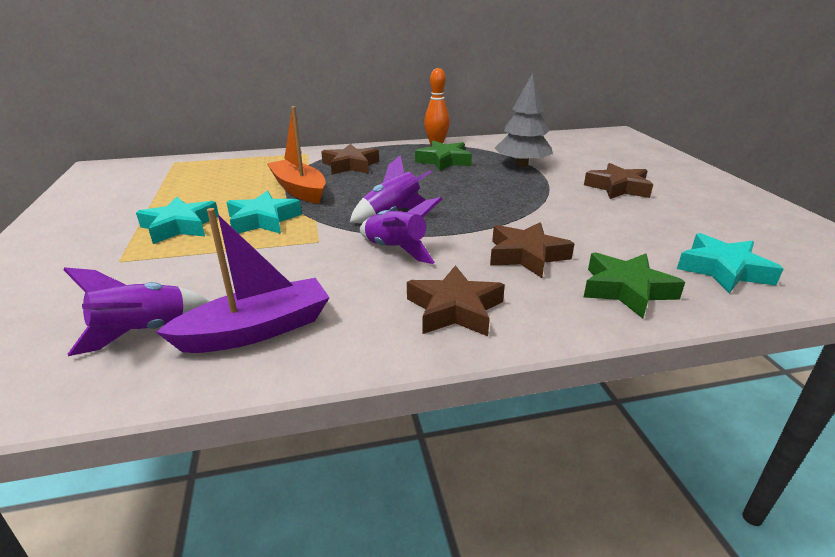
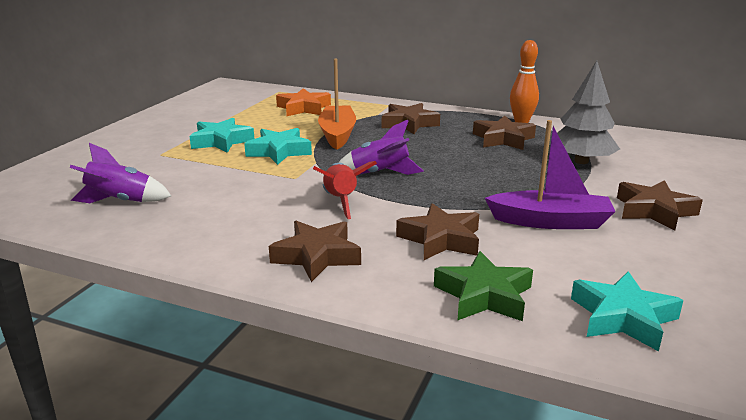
camera: 35 degrees right, 5 degrees down
purple boat [156,208,330,353] -> purple boat moved to [485,120,616,229]
purple rocket [360,197,442,264] -> red rocket [313,161,377,219]
green star [415,141,472,171] -> brown star [473,116,536,150]
none -> orange star [276,88,331,116]

